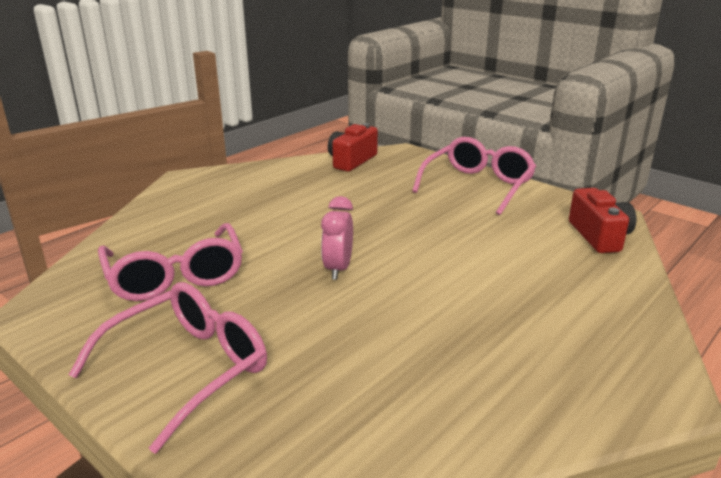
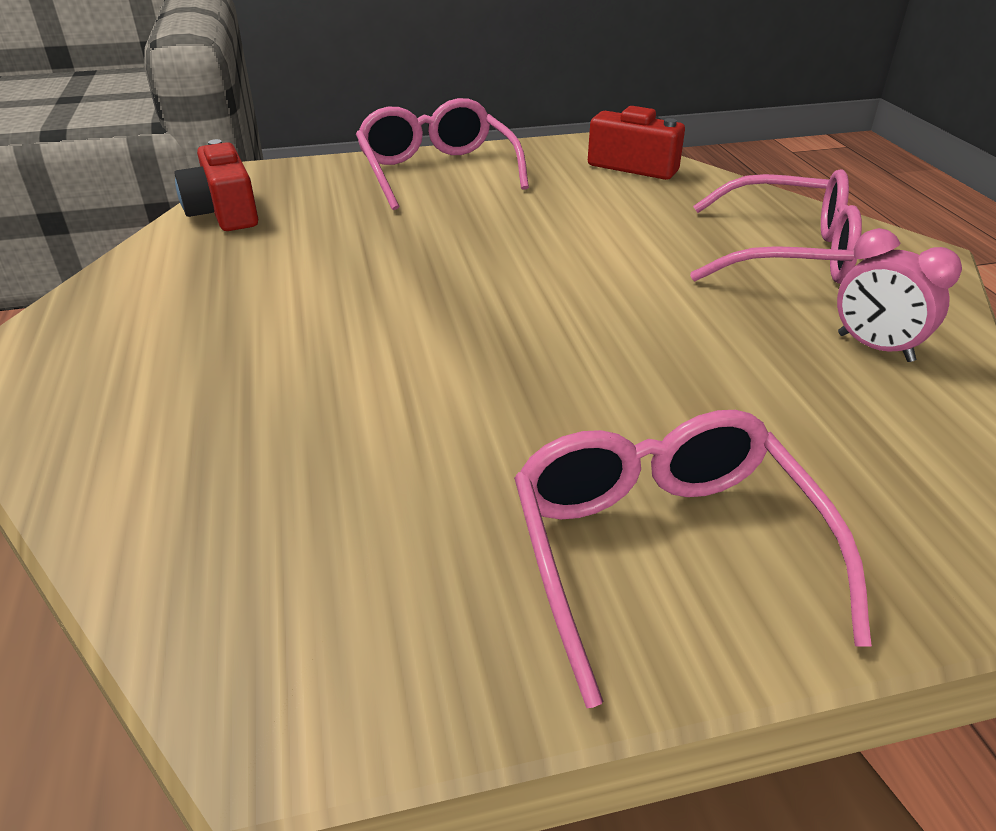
camera: 55 degrees left, 10 degrees up
pink glasses [98,223,243,301] -> pink glasses moved to [690,169,862,284]
pink clock [321,196,353,280] -> pink clock moved to [837,228,962,362]

